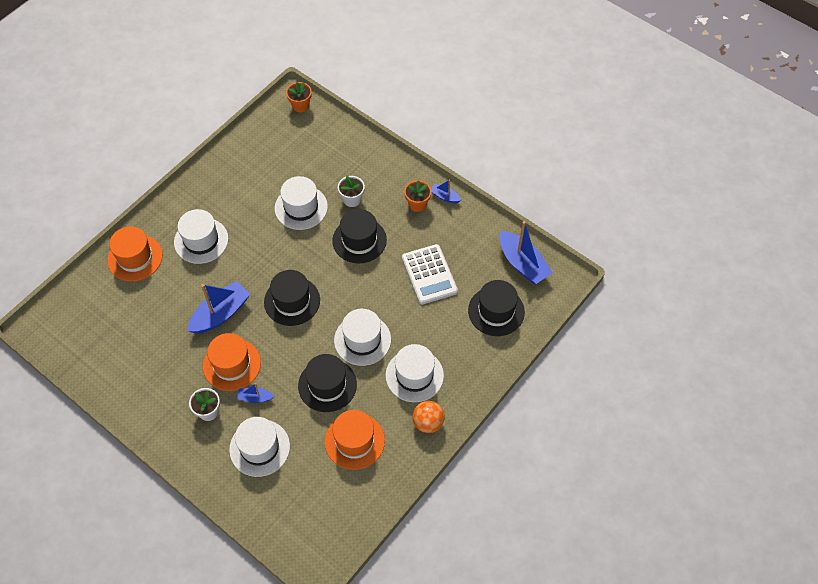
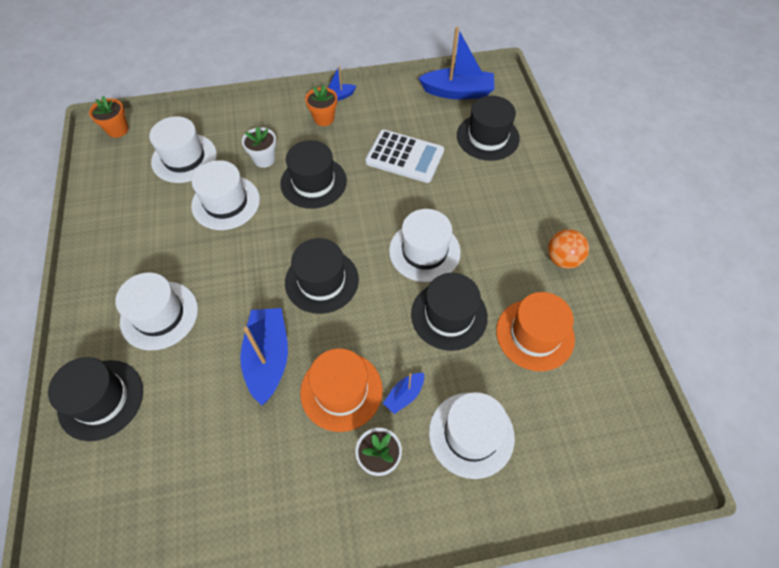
camera: 50 degrees left, 0 degrees up
orange hat [107,226,163,281] -> black hat [48,357,143,441]
white hat [386,344,444,402] -> white hat moved to [149,116,217,183]

